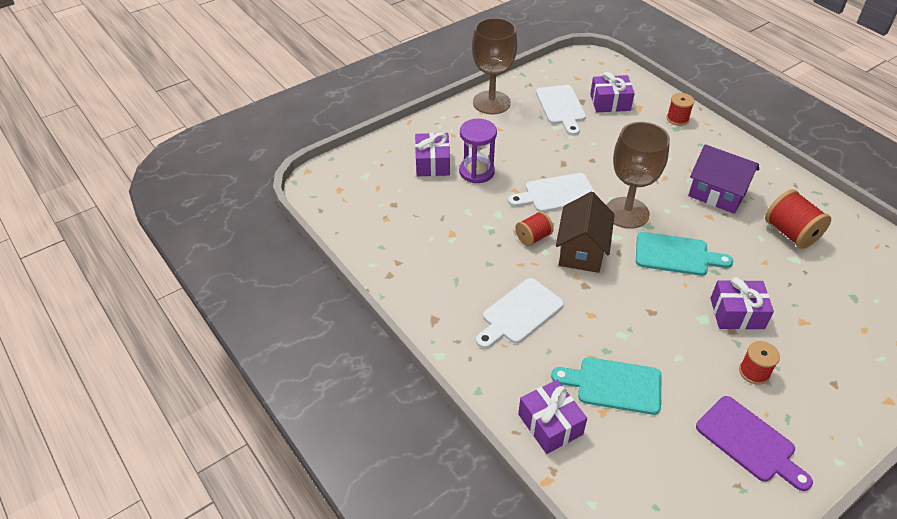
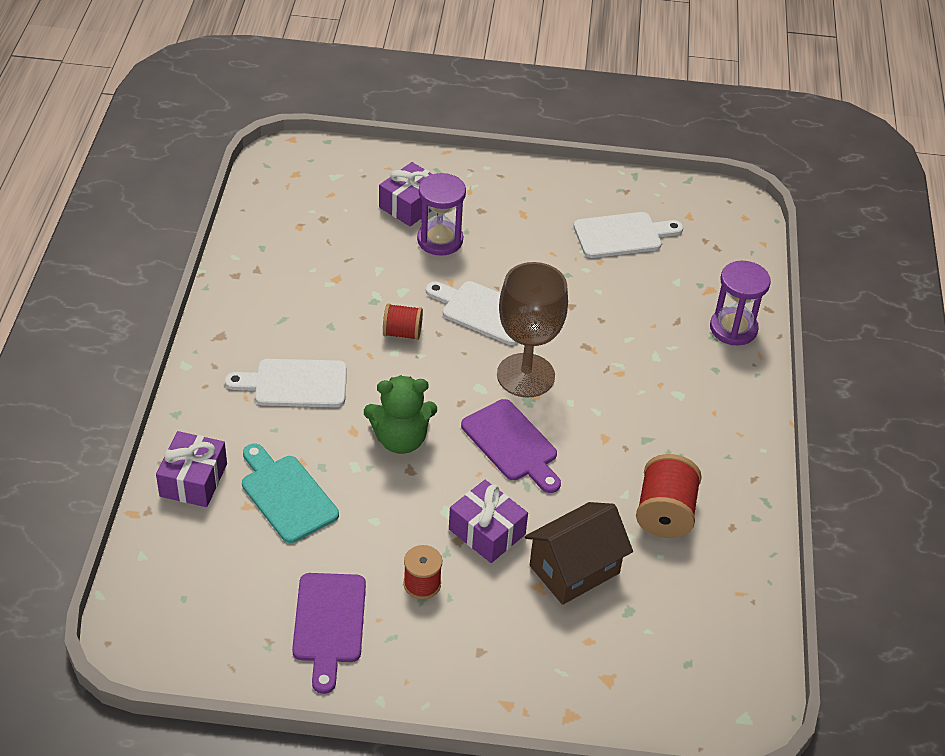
camera: 40 degrees right, 0 degrees up
brown goblet [472,18,517,114] -> none
white cutting board [536,85,586,135] -> white cutting board turned 135 degrees counterclockwise [574,212,683,258]
brown house [556,192,615,273] -> brown house moved to [525,502,633,605]
purple gift [590,72,635,112] -> none
turquoise cutting board [636,232,733,276] -> purple cutting board [461,399,561,493]
red spool [667,93,694,126] -> purple hourglass [710,261,771,345]
purple house [688,144,759,214] -> none
none -> green teddy bear [364,376,437,454]

